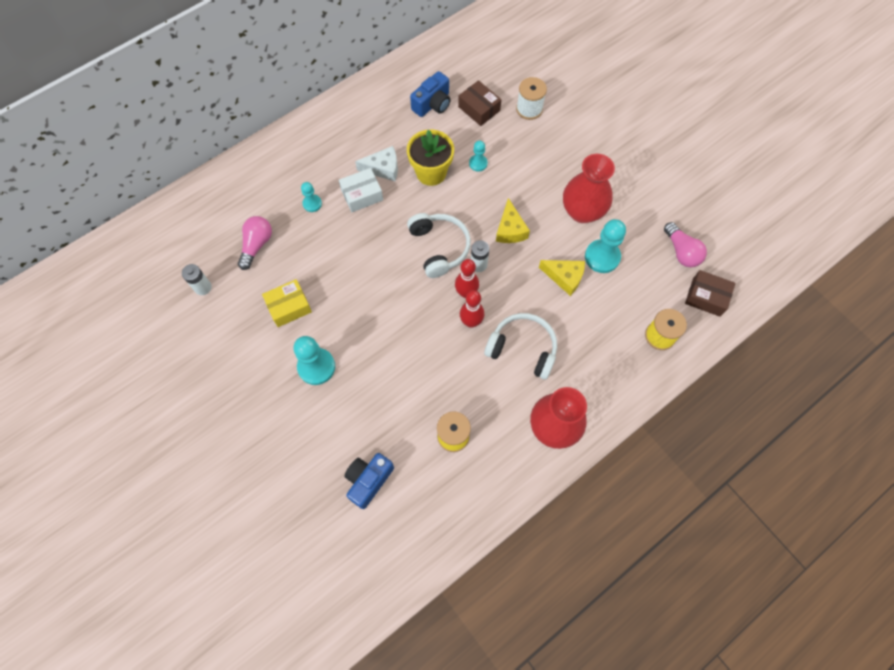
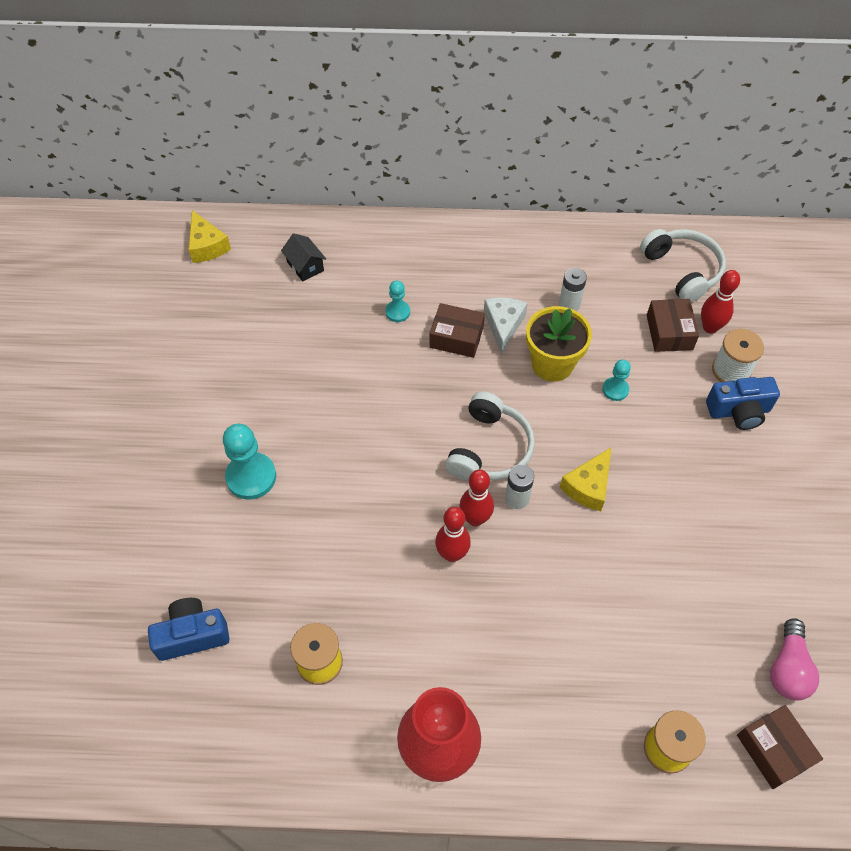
camera: 40 degrees right, 10 degrees down
white battery [182,264,212,295] -> white battery moved to [559,268,587,311]
pink light bulb [238,216,272,270] -> none
yellow box [262,279,312,327] -> none
white box [339,168,383,212] -> brown box [429,303,485,358]
white cheese [355,146,398,181] -> white cheese turned 120 degrees counterclockwise [484,297,528,355]
blue camera [410,71,451,117] -> blue camera moved to [706,377,780,430]
white headphones [484,313,557,379] -> white headphones moved to [640,229,726,303]
yellow cheese [539,260,585,296] -> yellow cheese moved to [188,210,231,263]
red vase [563,154,615,223] -> none
turquoise pawn [585,219,626,273] -> none
none -> black house [281,233,326,282]
none -> red bowling pin [701,270,740,334]

